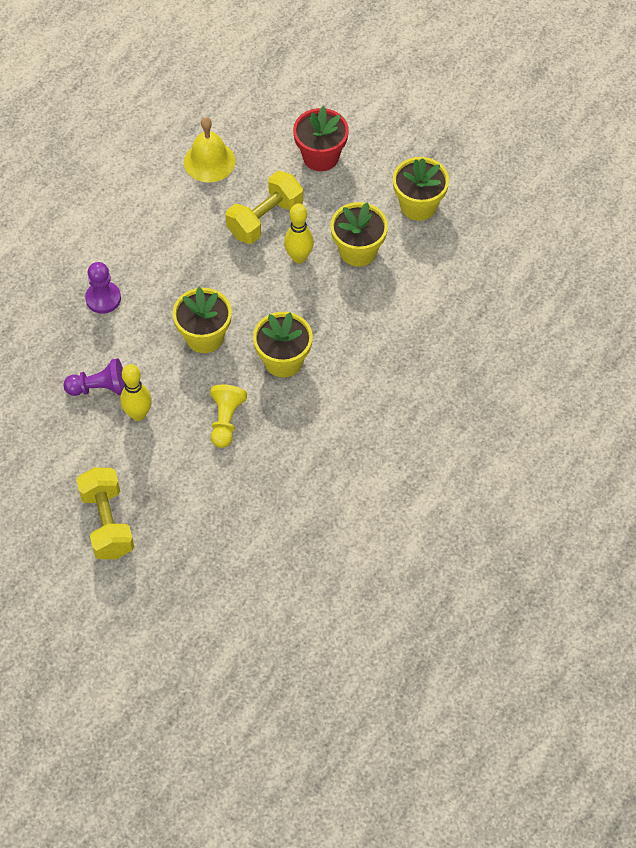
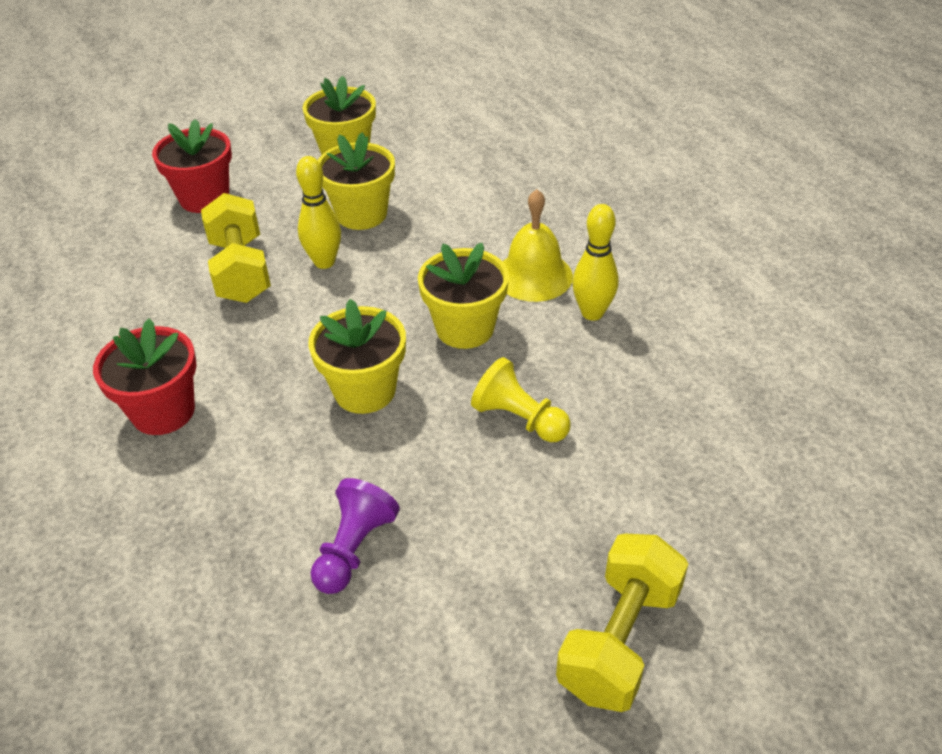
camera: 60 degrees left, 15 degrees down
yellow dumbbell [76,467,134,559] -> yellow dumbbell turned 75 degrees counterclockwise [556,534,688,712]
purple pawn [85,262,121,314] -> none
yellow bowling pin [120,364,152,421] -> yellow bowling pin moved to [572,204,619,321]
yellow bell [184,117,236,183] -> yellow bell moved to [503,189,573,302]
none -> red flower pot [93,318,197,435]

